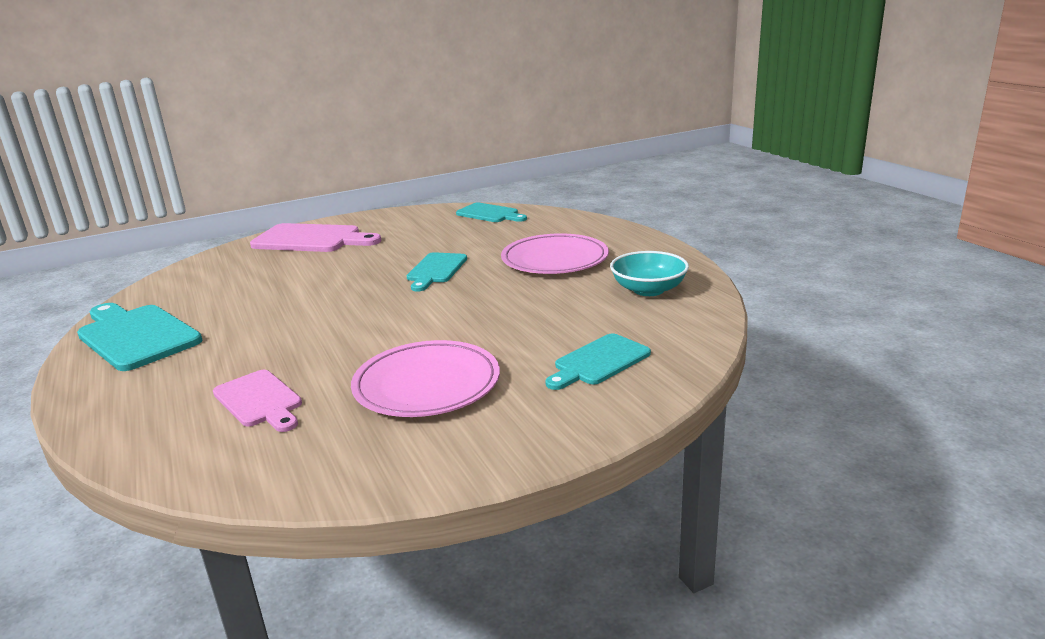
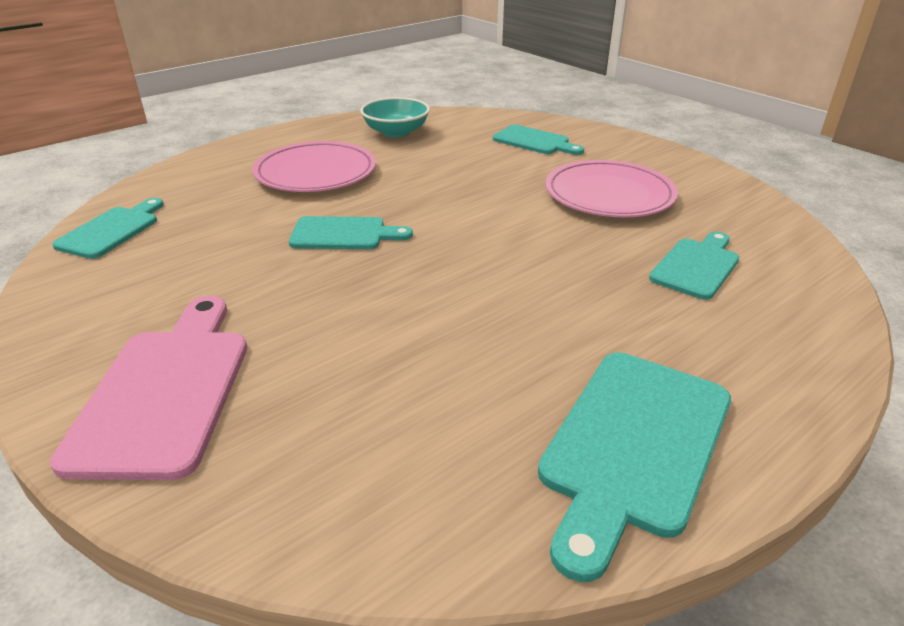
camera: 105 degrees left, 10 degrees up
pink cutting board [213,370,302,432] -> turquoise cutting board [649,232,739,300]

